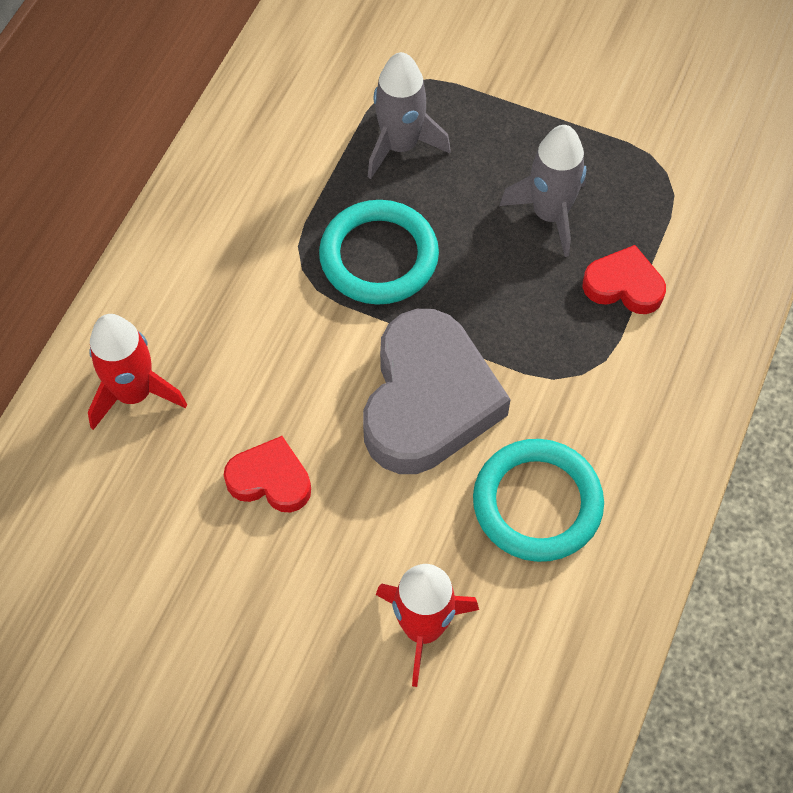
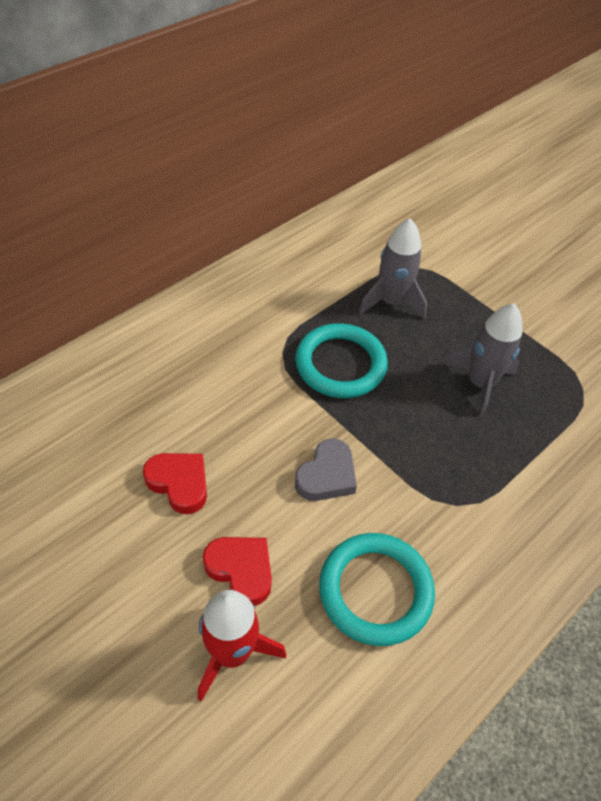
camera: 20 degrees right, 10 degrees down
red rocket [88,314,187,430] -> none
grey heart [363,309,511,474] -> grey heart [295,438,357,501], size x0.51
red heart [582,245,666,314] -> red heart moved to [203,537,272,606]

